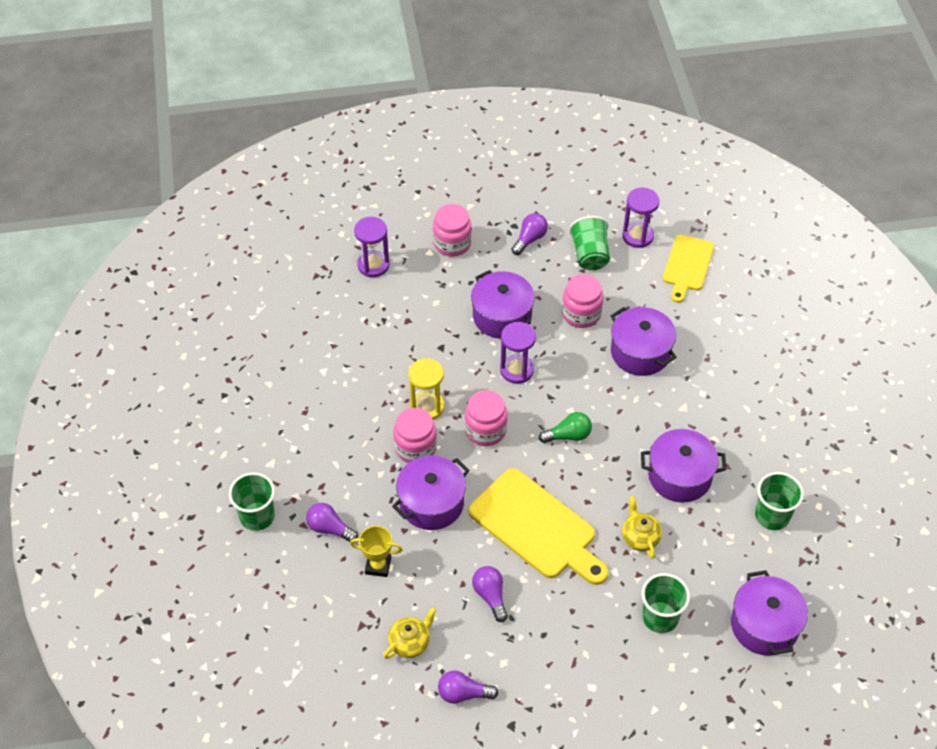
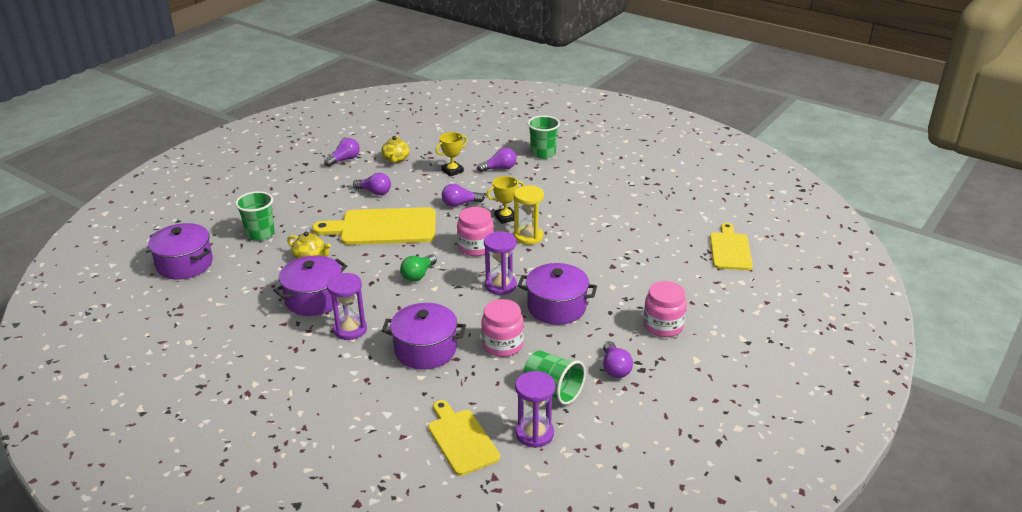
camera: 135 degrees right, 20 degrees down
purple hourglass [354,217,390,277] -> purple hourglass moved to [327,273,367,340]
purple pot [392,455,470,530] -> purple light bulb [442,184,485,207]
pink jar [393,408,437,463] -> yellow trophy [486,176,524,224]
green cup [755,472,804,530] -> none
none -> yellow cutting board [710,223,753,270]

